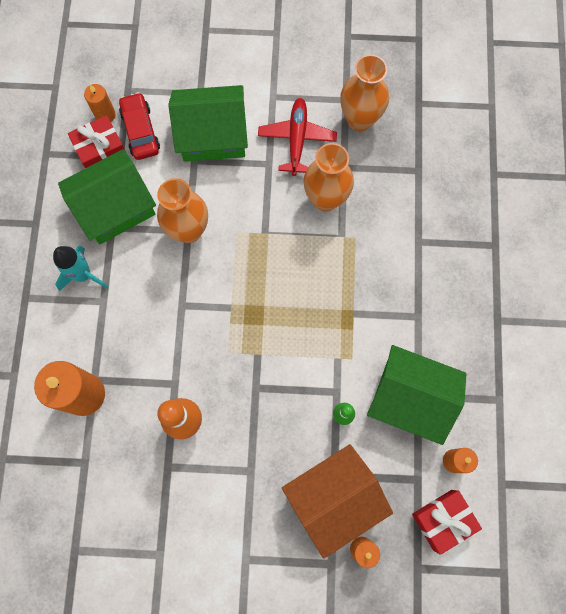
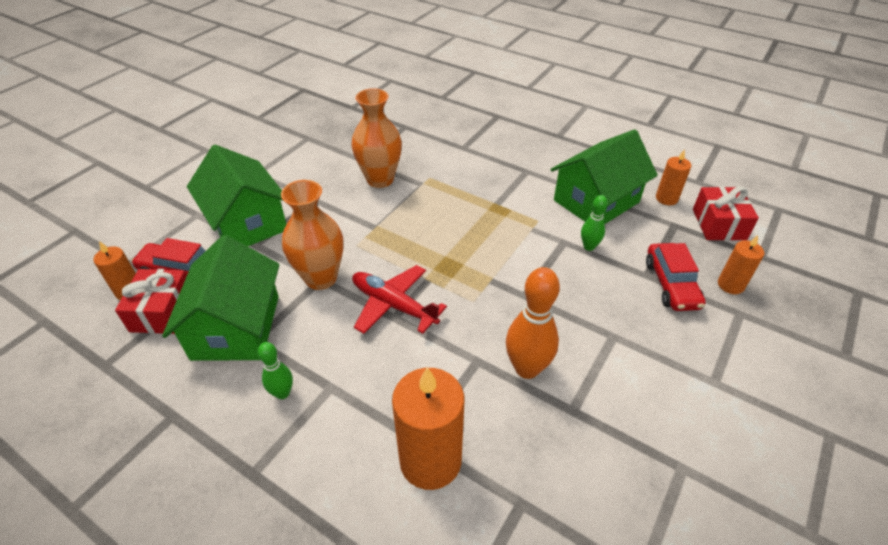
camera: 60 degrees left, 30 degrees down
turquoise rocket [53,246,108,292] -> green bowling pin [258,342,293,399]
green house [168,85,248,162] -> green house turned 60 degrees counterclockwise [187,145,286,246]
red plane [258,98,337,176] -> red plane moved to [352,265,447,334]
orange house [282,444,393,559] -> red car [646,243,706,311]
orange vase [340,54,389,131] -> none

